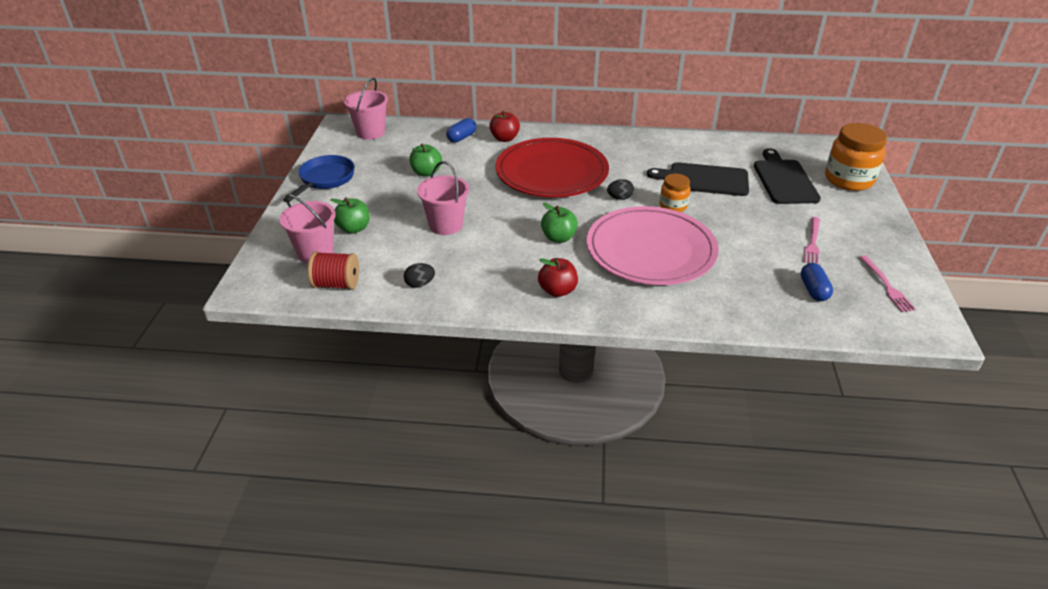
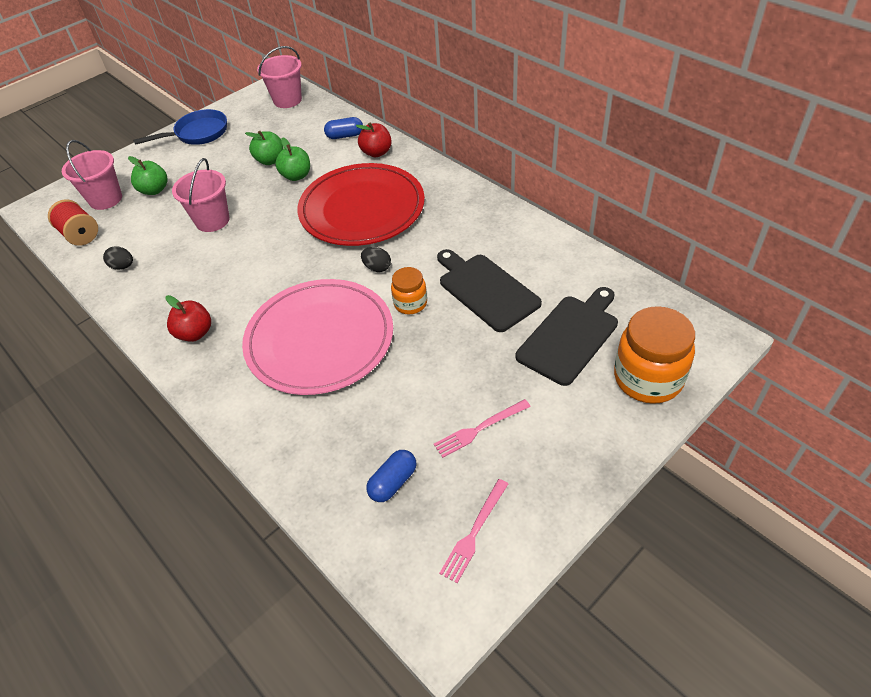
camera: 45 degrees right, 10 degrees up
green apple [541,203,578,243] -> green apple moved to [275,137,310,181]

